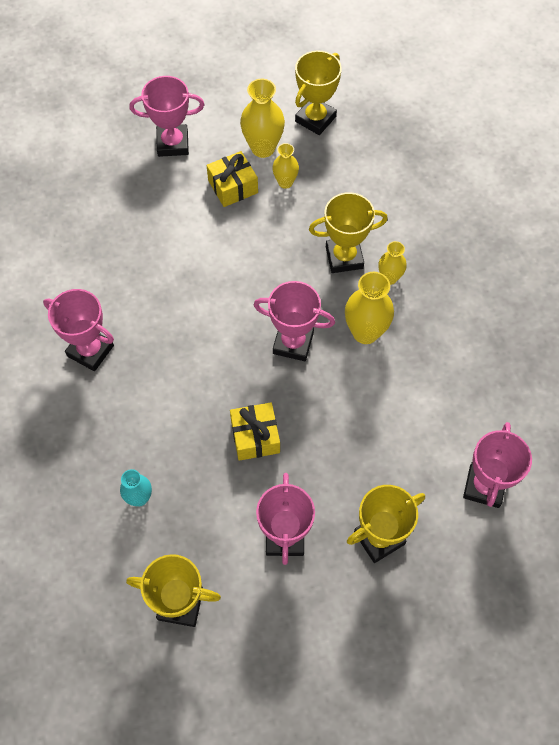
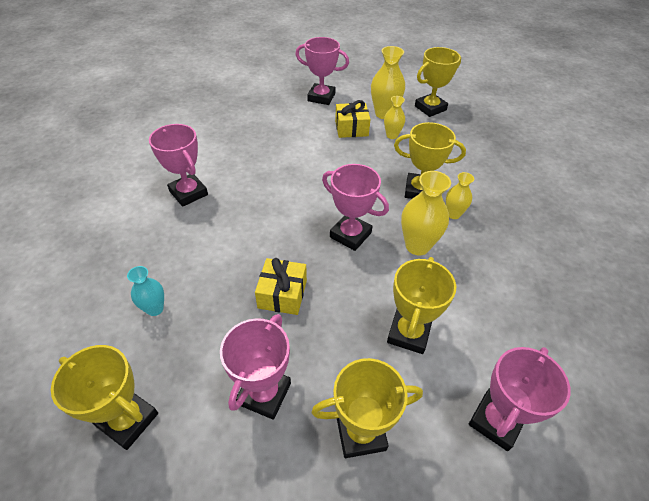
camera: 20 degrees right, 15 degrees down
none -> yellow trophy [387,257,456,354]

